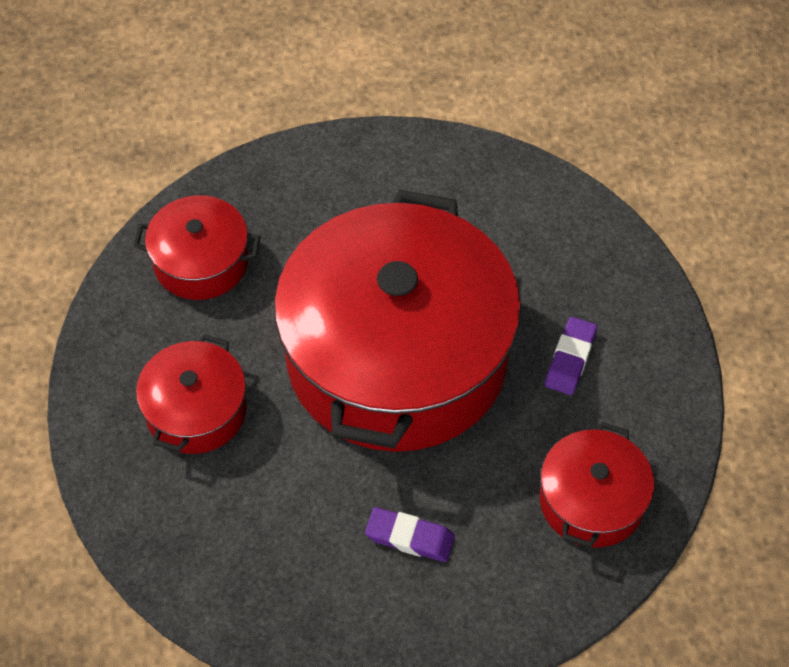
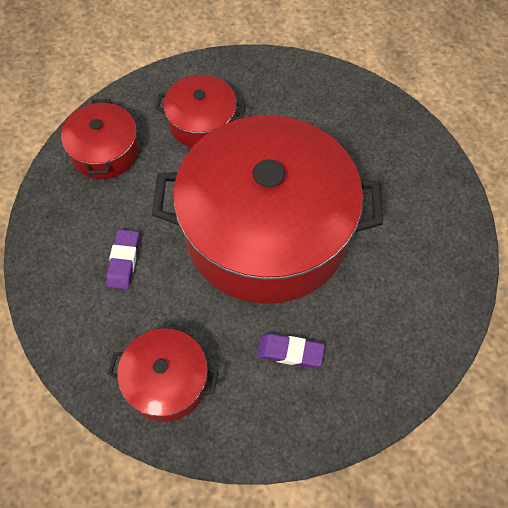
camera: 80 degrees right, 5 degrees up
red pot [133,195,261,300] -> red pot moved to [61,99,139,179]

